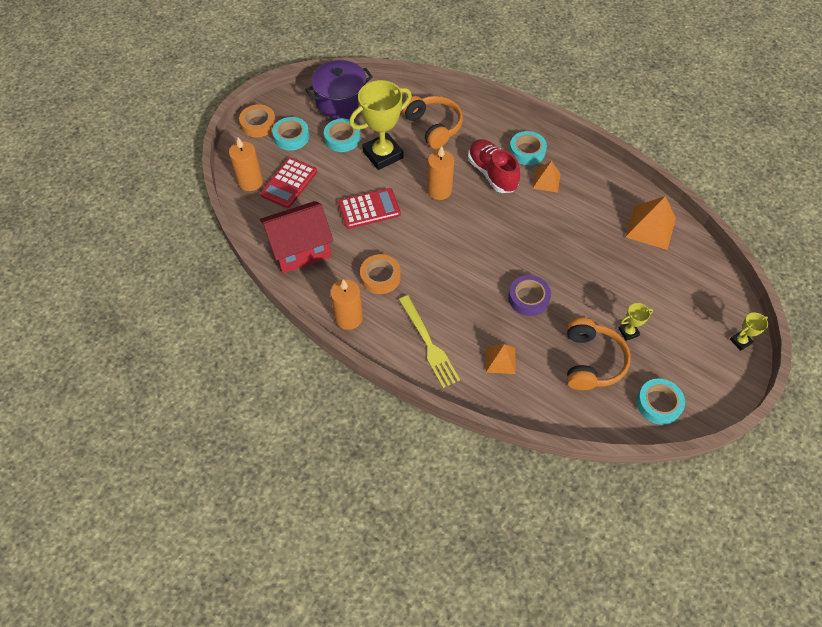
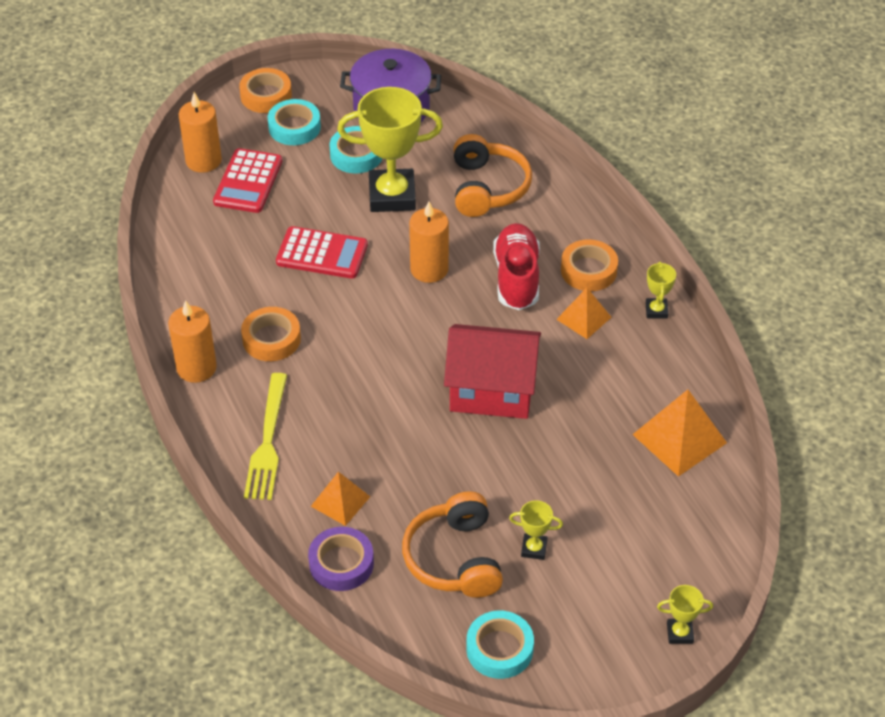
camera: 30 degrees right, 10 degrees down
red calculator [260,157,317,208] -> red calculator turned 45 degrees counterclockwise [213,148,282,213]
red house [260,201,333,273] -> red house moved to [444,324,541,419]
purple tape [508,275,551,316] -> purple tape moved to [308,527,374,591]
turquoise tape [509,131,547,165] -> orange tape [561,239,618,291]
orange headphones [567,318,631,390] -> orange headphones turned 135 degrees clockwise [402,491,503,598]
none -> yellow trophy [646,261,676,319]

